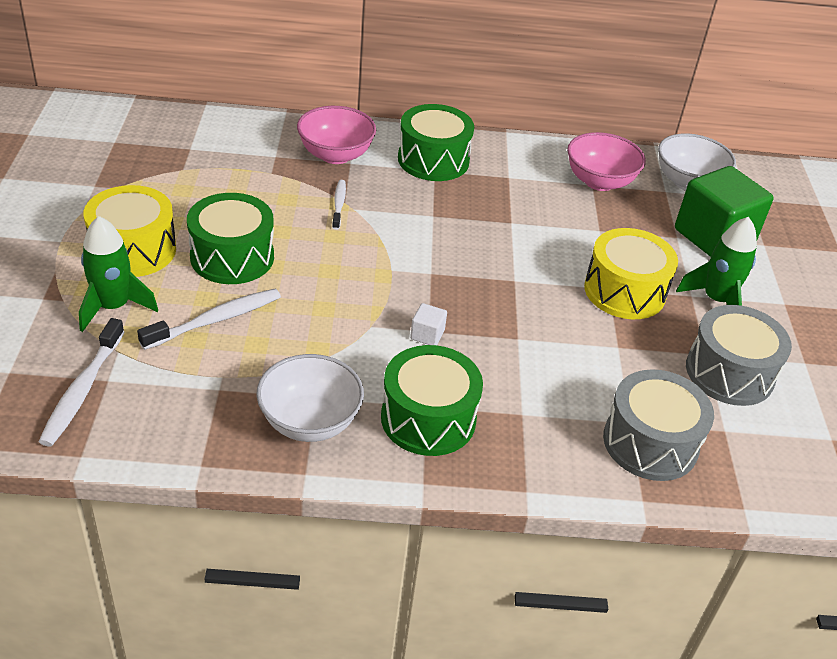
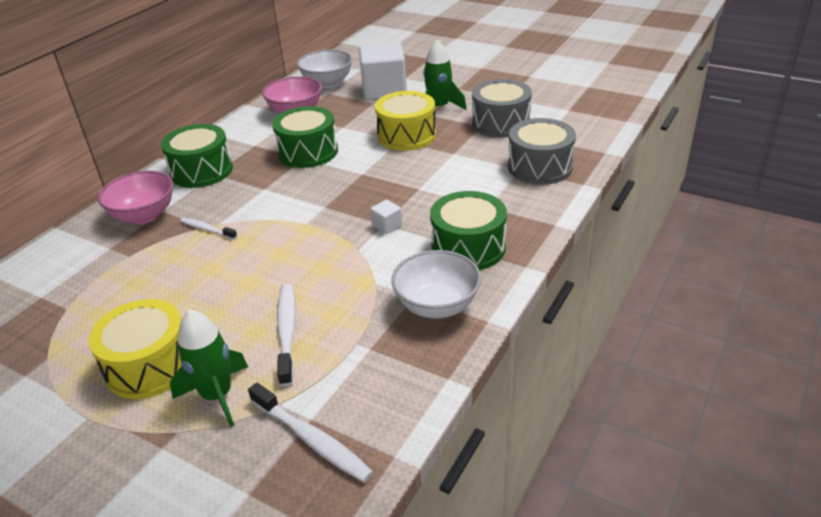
camera: 55 degrees left, 5 degrees down
green drum [187,193,274,284] -> green drum moved to [272,106,338,168]
green cube [675,166,774,257] -> white cube [359,42,407,101]

